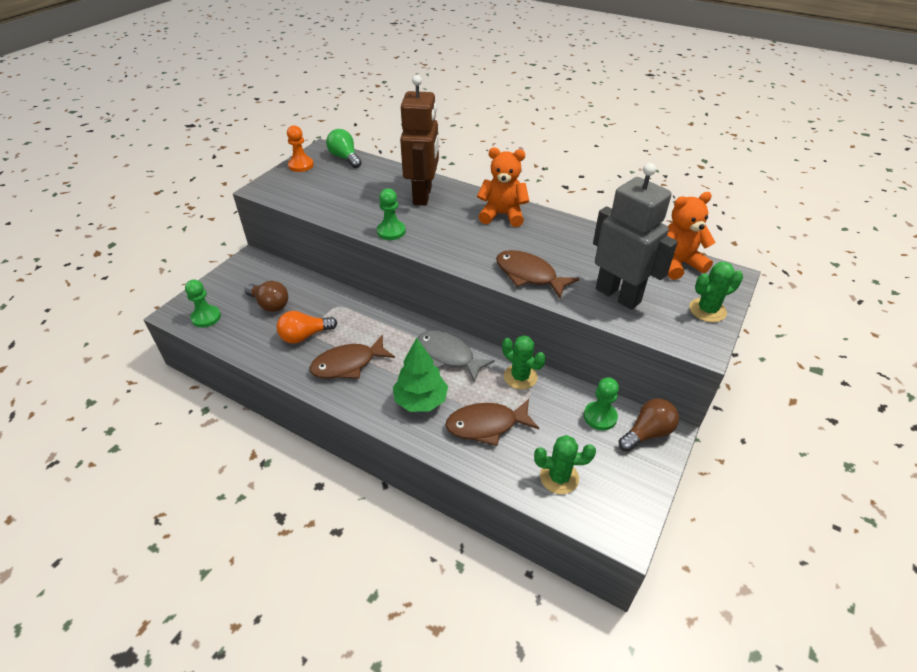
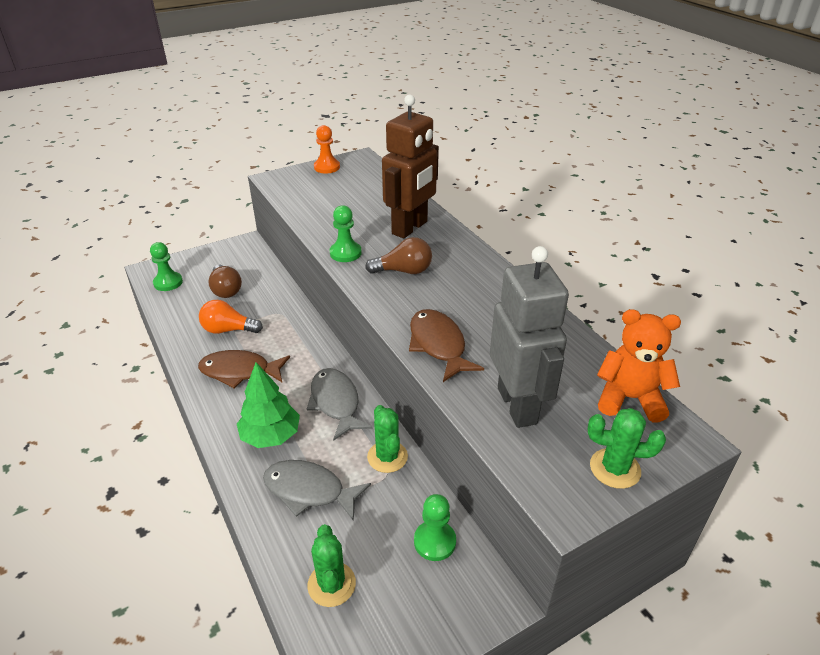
camera: 30 degrees right, 5 degrees down
green light bulb [326,129,362,168] -> none
brown fish [446,399,539,446] -> grey fish [263,460,371,521]
orange teddy bear [477,147,529,227] -> none
green cactus [534,435,596,494] -> green cactus turned 45 degrees clockwise [307,524,356,607]
brown light bulb [619,398,679,452] -> brown light bulb moved to [365,237,432,274]

